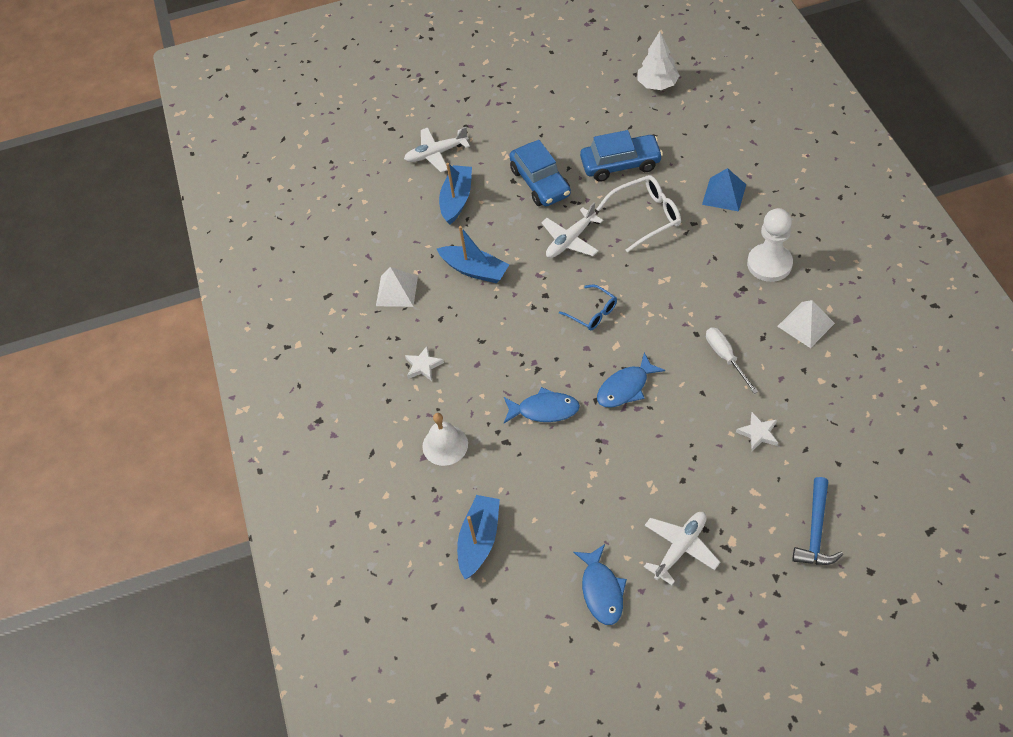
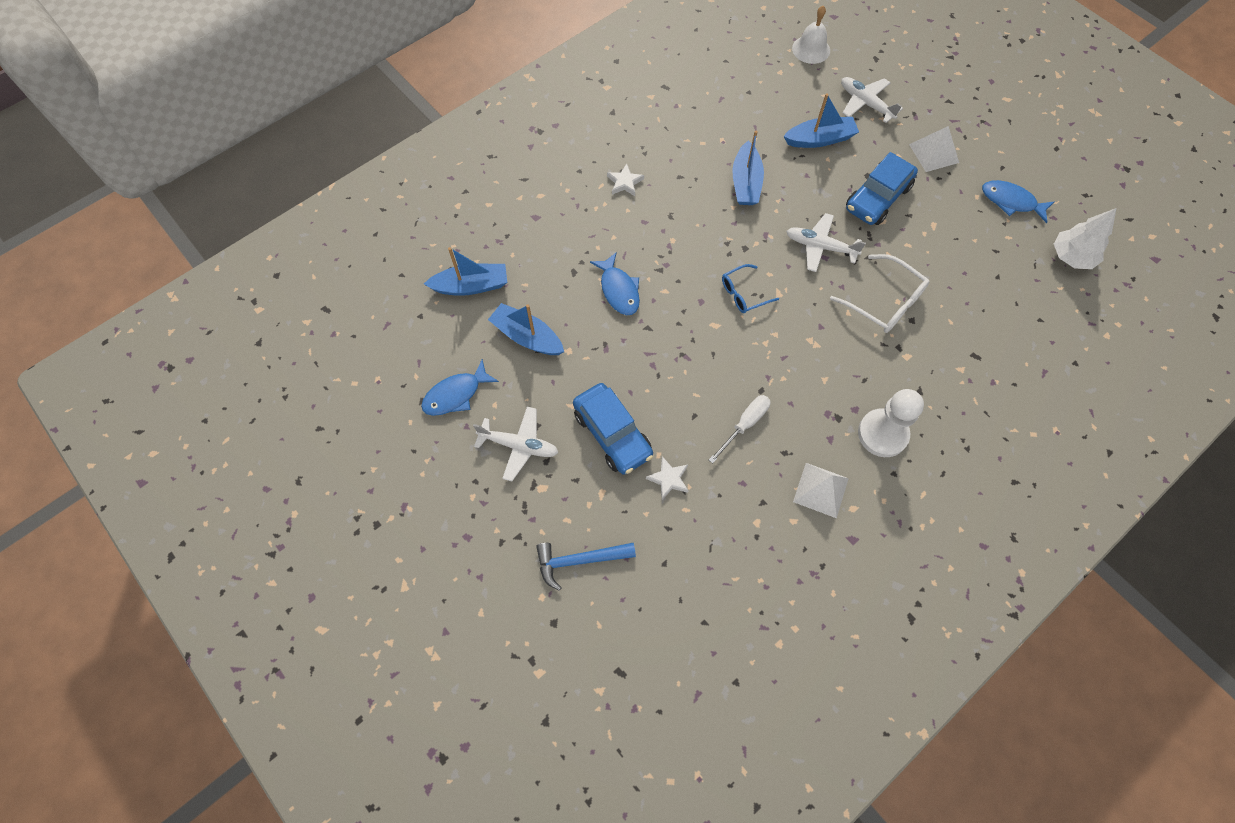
camera: 60 degrees right, 10 degrees up
white pyramid [376,267,418,307] -> white pyramid moved to [909,126,959,172]
white bell [422,413,468,466] -> white bell moved to [792,6,830,64]
blue glasses [559,285,617,331] -> blue glasses turned 45 degrees clockwise [722,264,779,313]
blue car [580,130,663,182] -> blue car moved to [573,383,653,475]
blue fish [597,353,665,408] -> blue fish moved to [982,180,1054,223]
blue pyramid [702,168,746,212] -> none
none -> blue boat [488,303,564,355]

